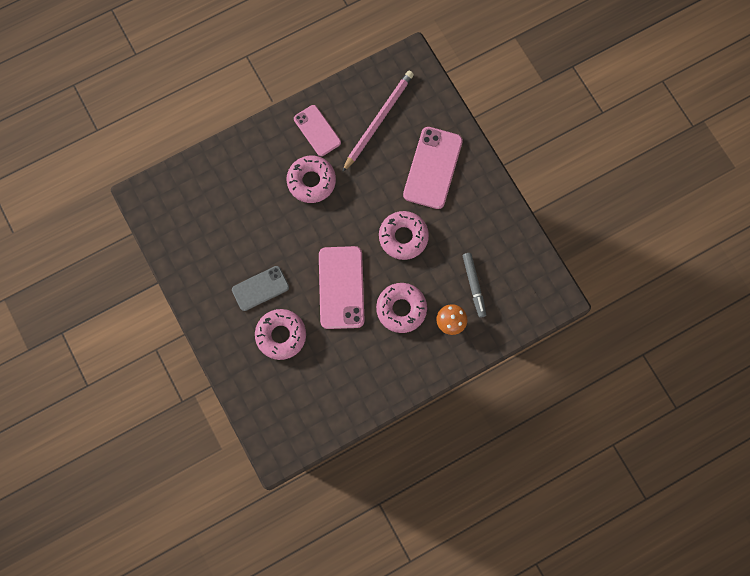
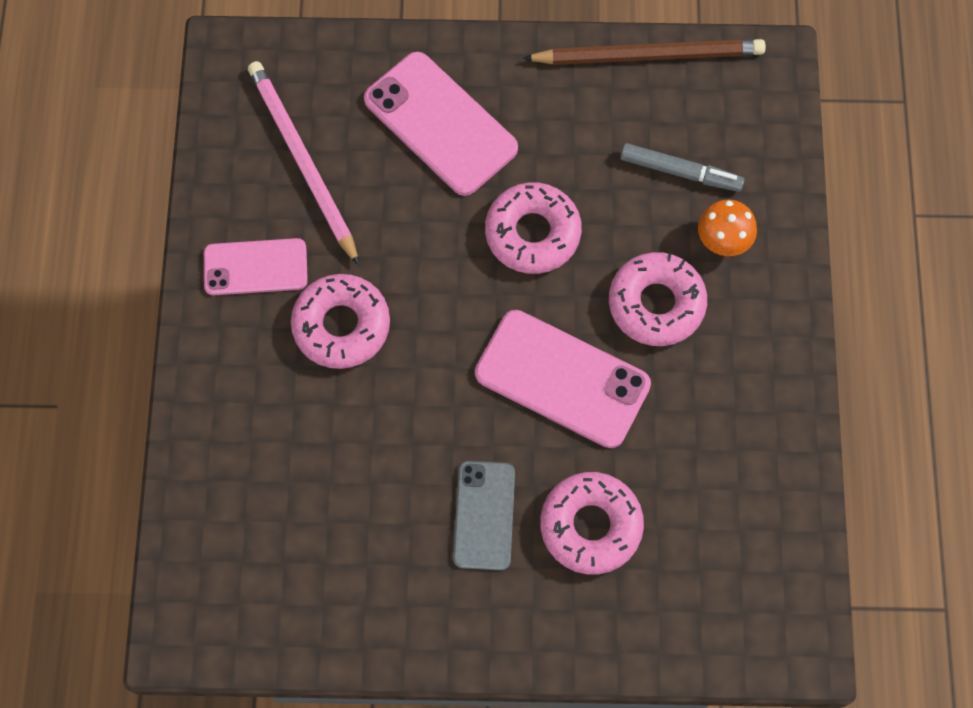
camera: 60 degrees left, 5 degrees down
none -> brown pencil [523,39,766,65]

